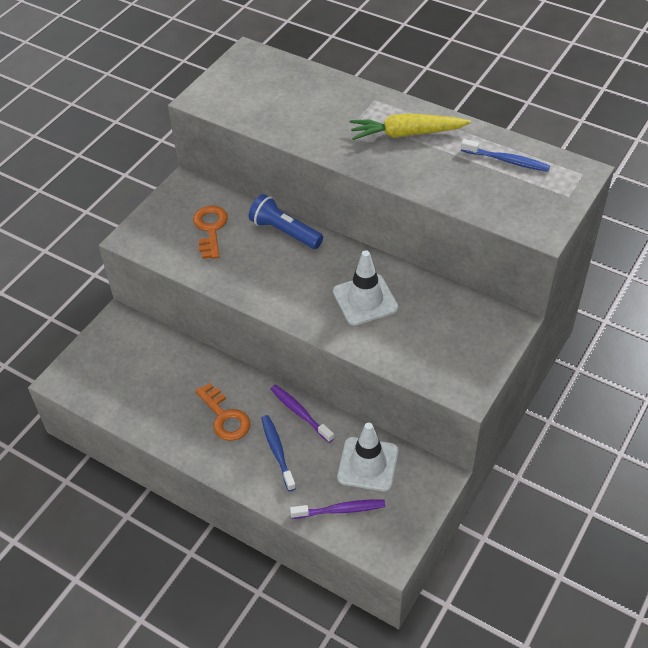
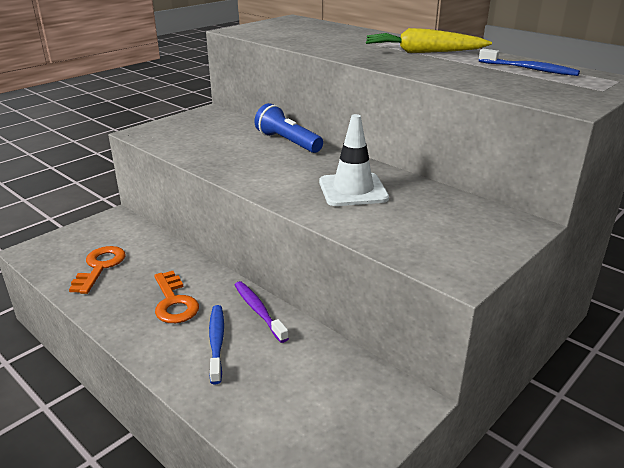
camera: 10 degrees right, 20 degrees down
orange key [193,206,228,259] -> orange key moved to [69,246,126,294]
purple toothbrush [290,500,385,519] -> none
white traffic cone [337,423,399,492] -> none

